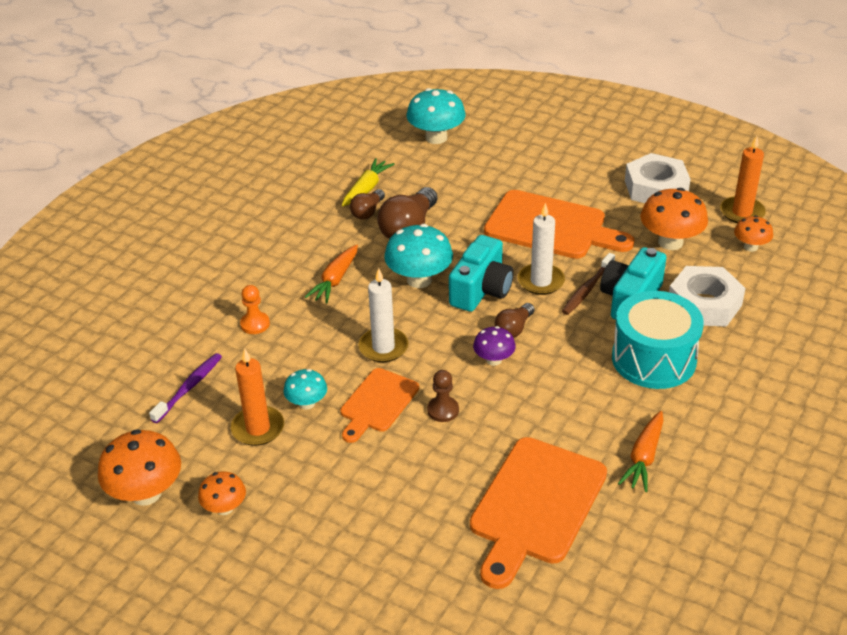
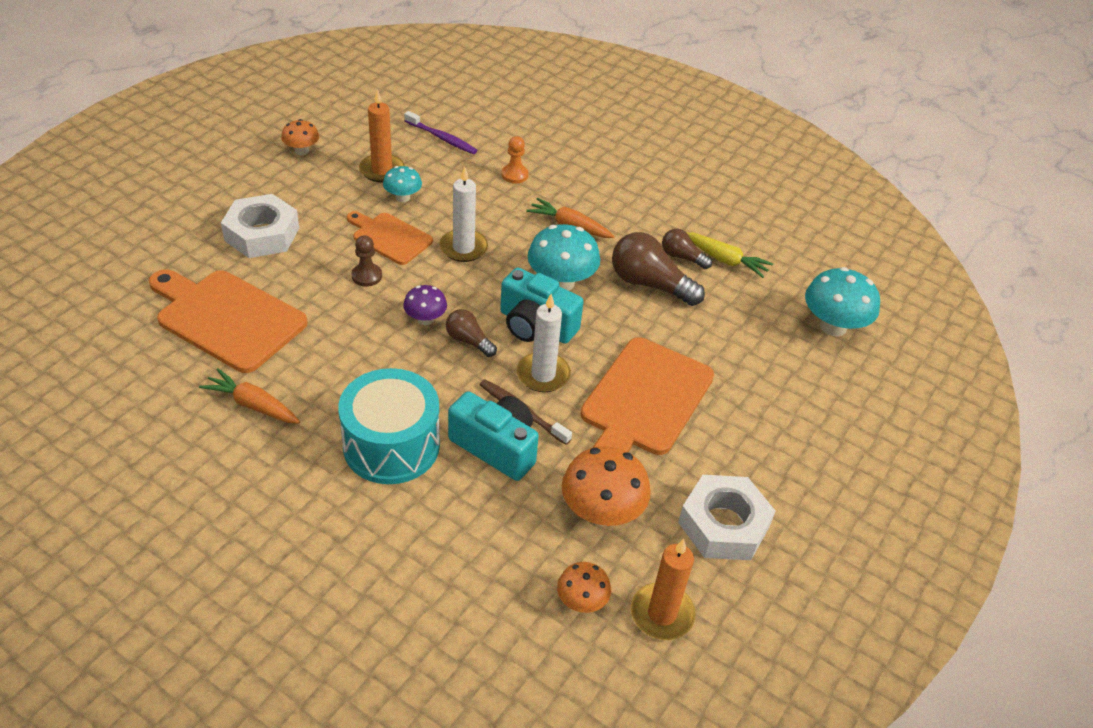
camera: 90 degrees right, 5 degrees up
orange mushroom [98,429,181,506] -> none
white nut [669,266,746,327] -> white nut moved to [221,194,299,258]

